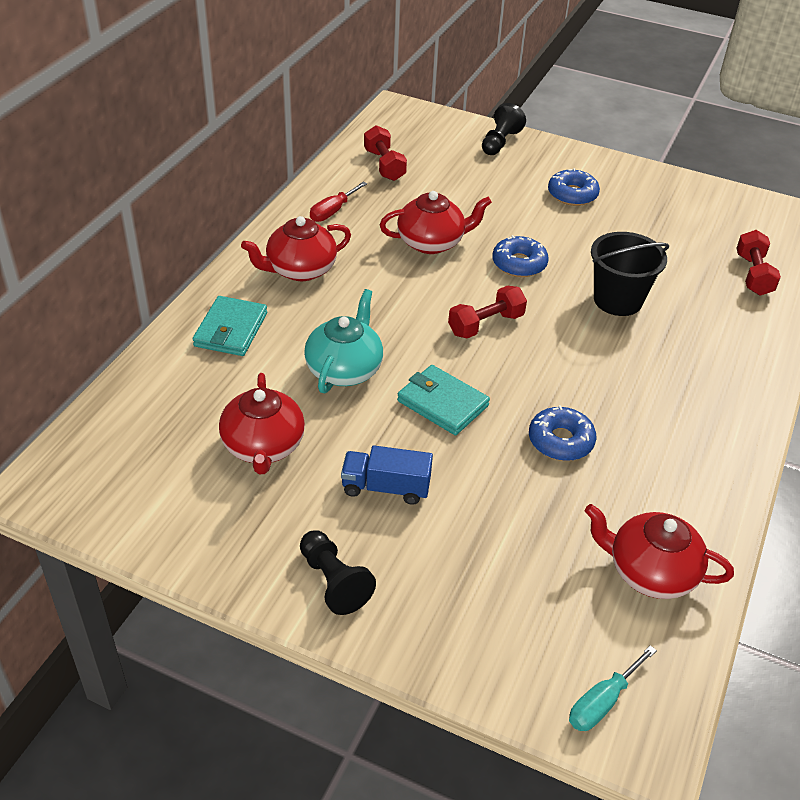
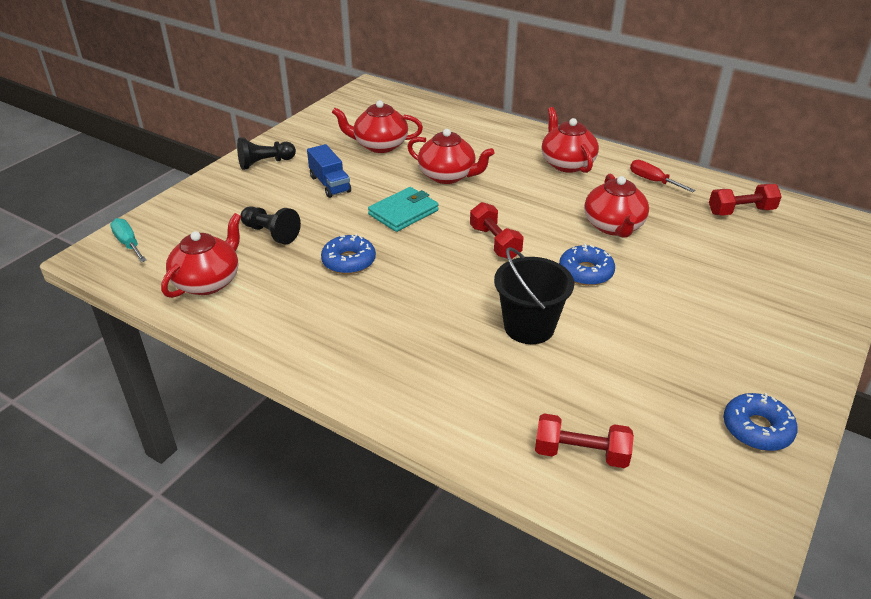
camera: 100 degrees right, 5 degrees down
turquoise wallet [193,296,267,356] -> none
turquoise teapot [304,289,383,393] -> red teapot [407,129,494,184]
blue truck [341,446,433,505] -> blue truck turned 135 degrees clockwise [307,144,351,198]
black pawn [482,103,526,155] -> black pawn moved to [240,206,301,244]
blue donut [548,168,600,206] -> blue donut moved to [724,393,798,451]

